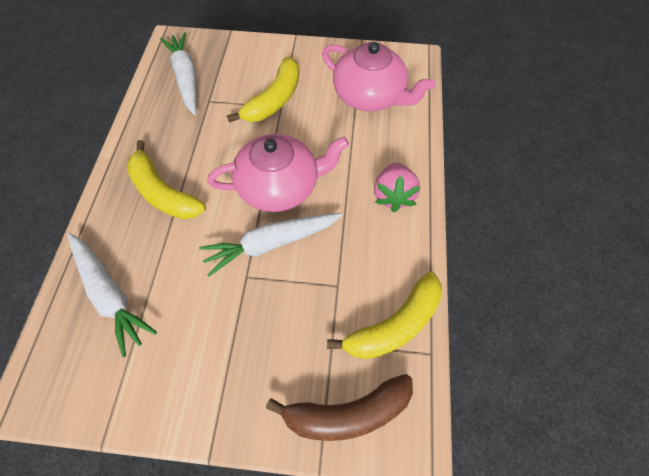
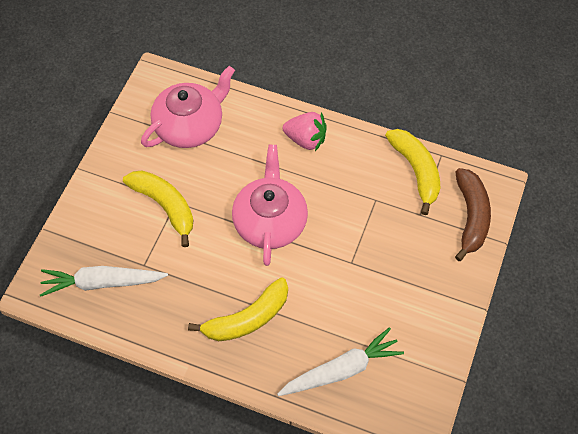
camera: 75 degrees left, 0 degrees up
white carrot [199,213,343,276] -> none

